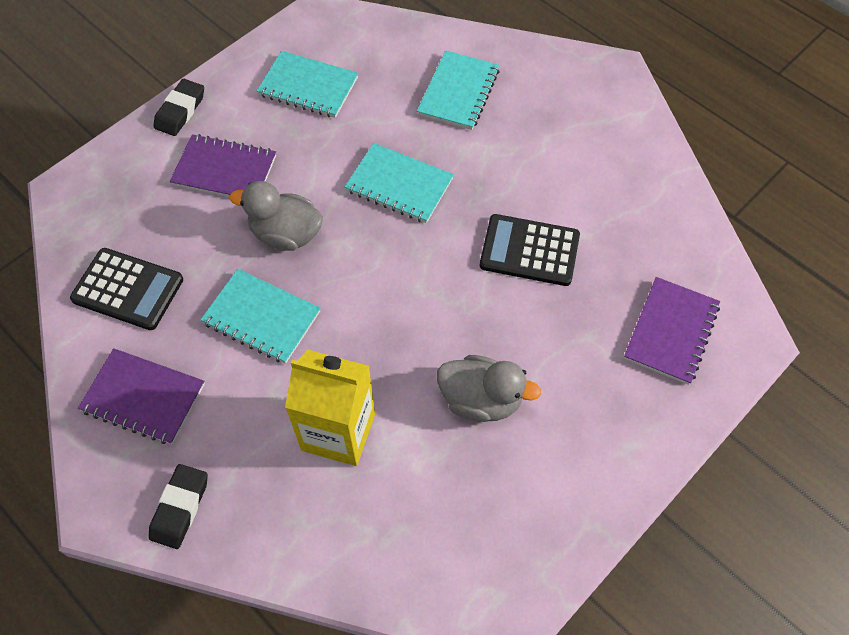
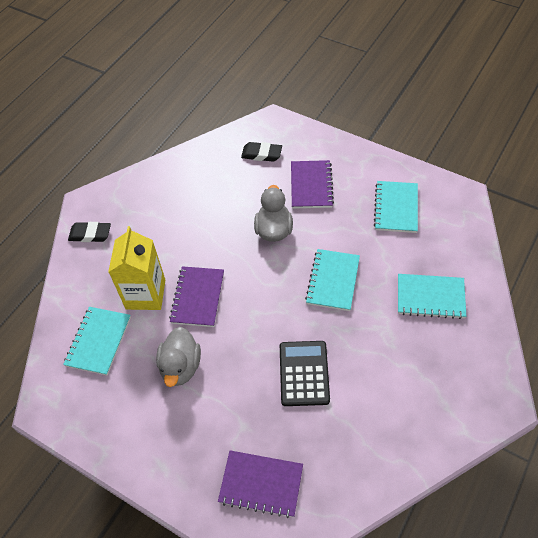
camera: 80 degrees right, 5 degrees down
black calculator [70,248,183,330] -> none
purple notebook [78,348,205,445] -> purple notebook moved to [169,266,224,327]
black eraser [153,79,204,136] -> black eraser moved to [241,142,282,162]
turquoise notebook [200,269,321,364] -> turquoise notebook moved to [63,307,131,375]

